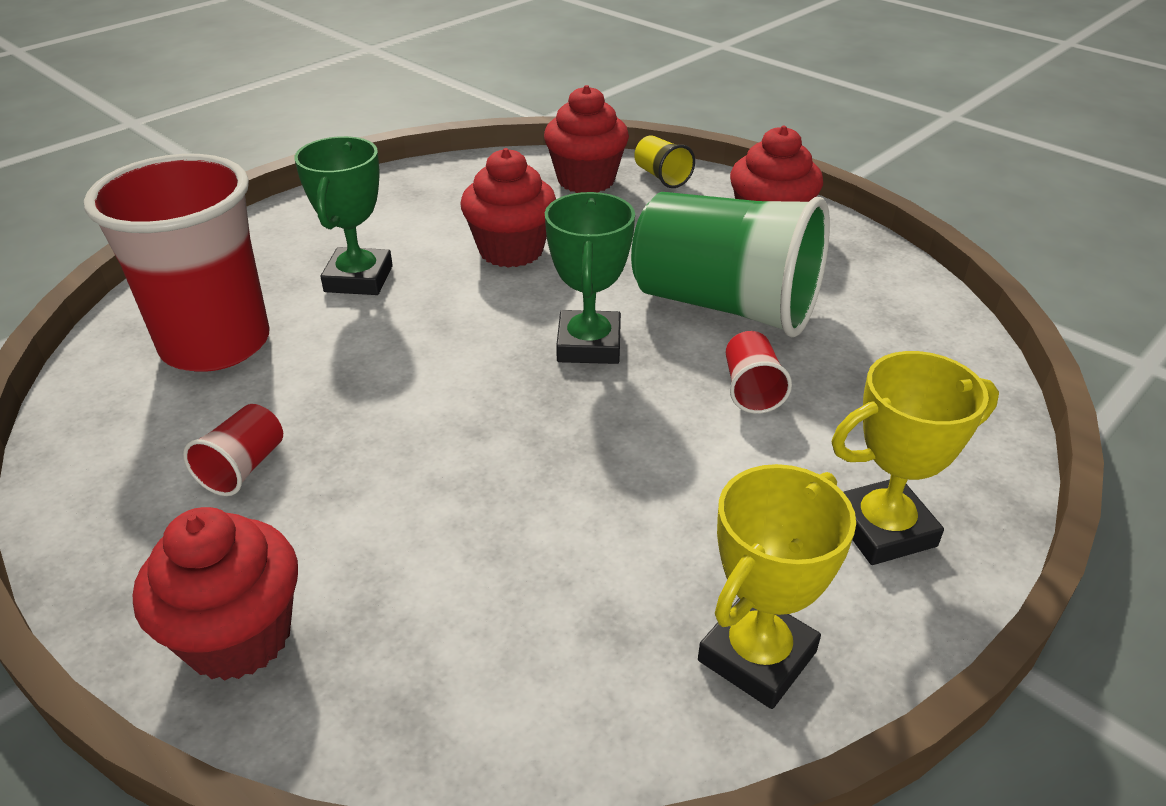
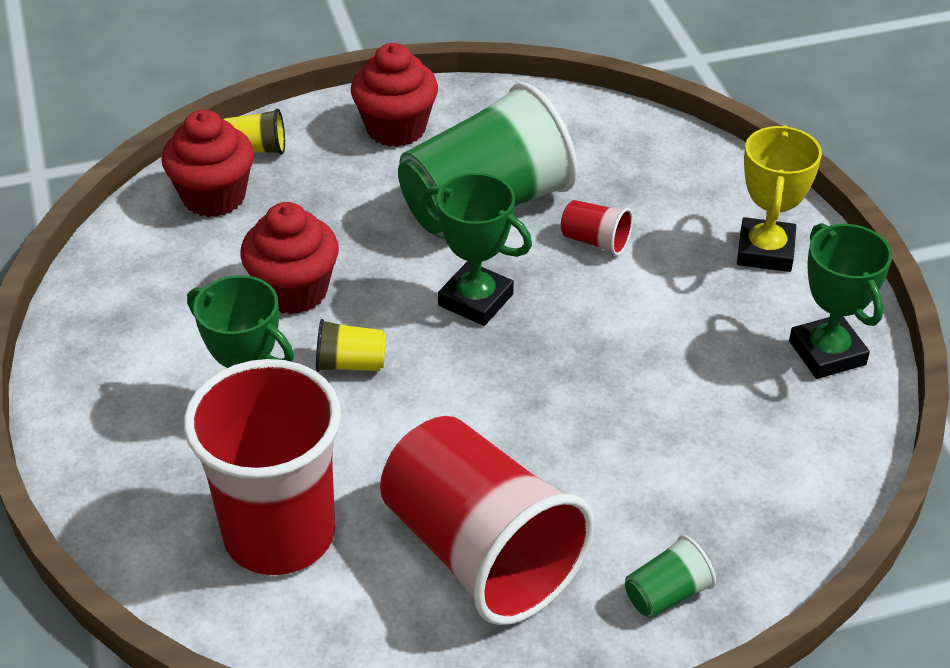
camera: 60 degrees left, 5 degrees up
red cupcake [133,507,298,681] -> green cup [625,535,716,618]
red cup [183,404,283,496] -> red cup [380,416,594,625], size x2.48
yellow trophy [698,464,856,709] -> green trophy [789,223,892,379]
none -> yellow cup [316,319,386,372]

